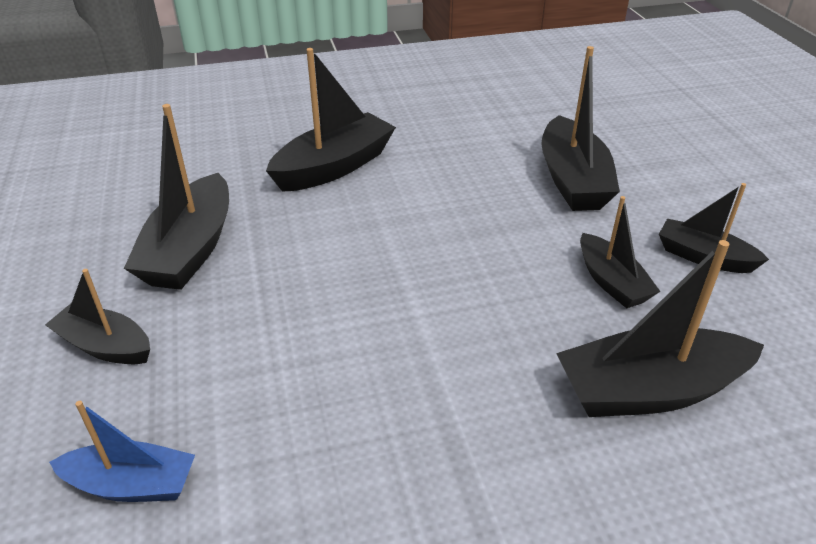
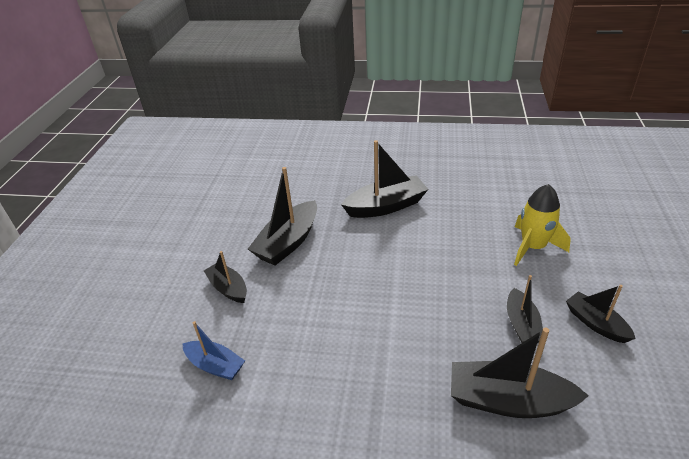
camera: 25 degrees right, 0 degrees up
black boat [541,46,620,211] -> yellow rocket [514,184,571,266]

